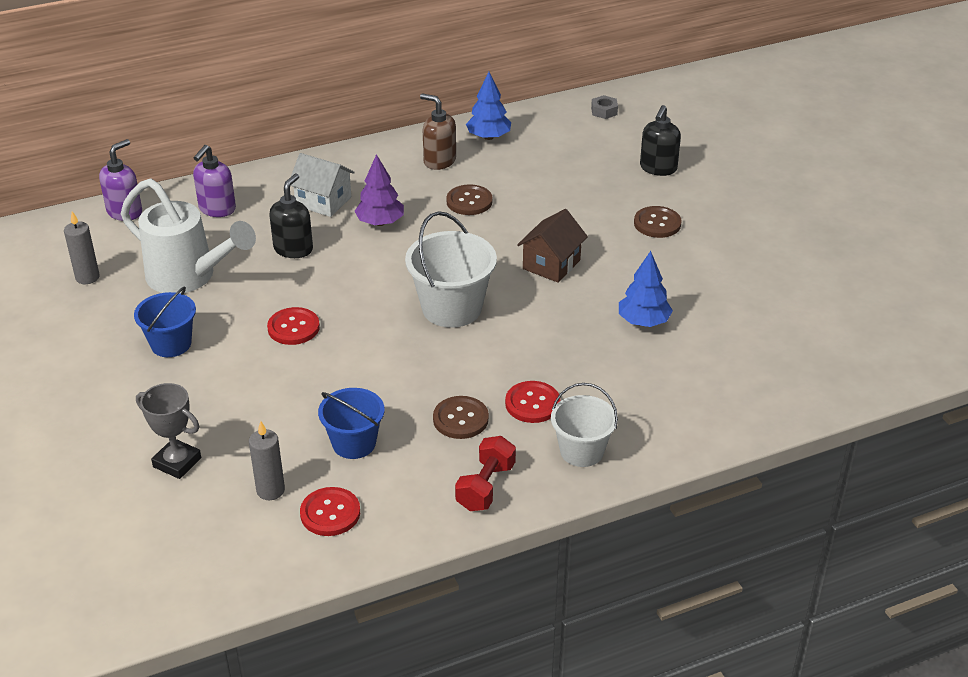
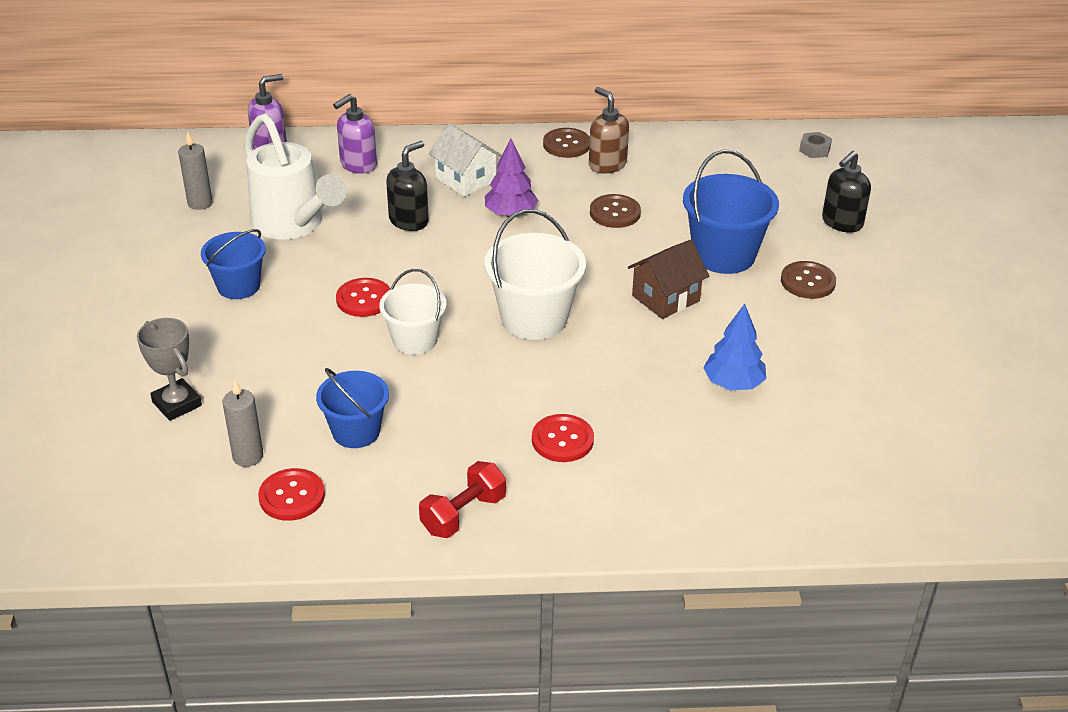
camera: 20 degrees right, 0 degrees up
brown button [433,396,489,439] -> brown button moved to [543,128,590,158]
blue tree [466,72,511,140] -> none
white bucket [551,383,618,467] -> white bucket moved to [379,269,447,355]
none -> blue bucket [683,150,779,274]

